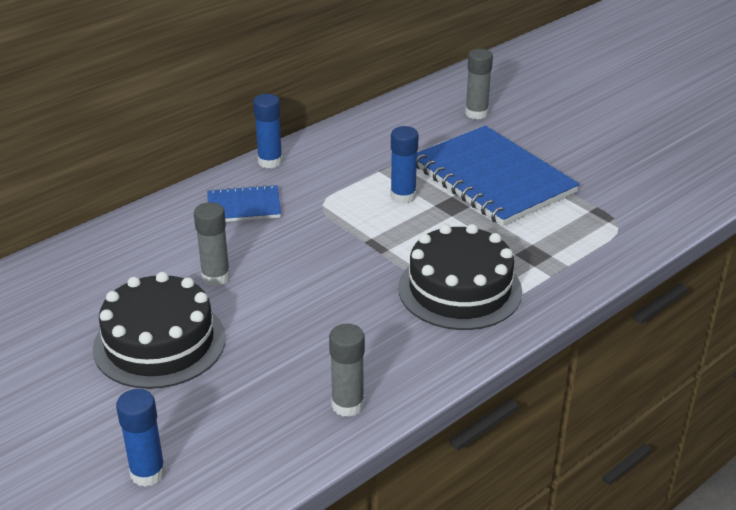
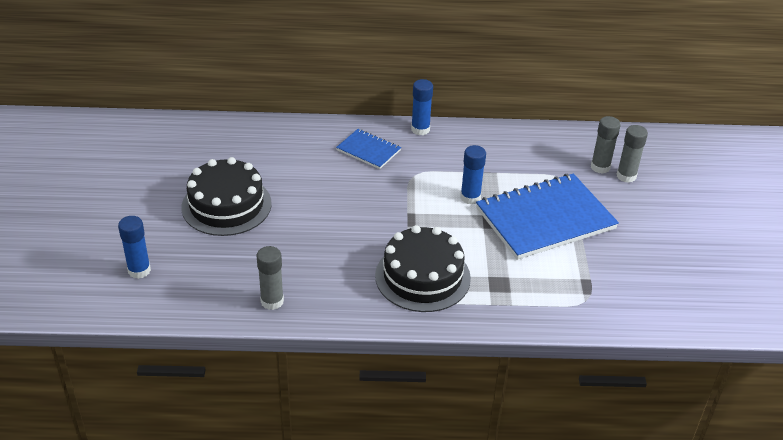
camera: 40 degrees right, 5 degrees up
grey glue stick [194,202,230,286] -> grey glue stick moved to [617,125,648,183]
blue notebook [416,126,580,226] -> blue notebook turned 60 degrees clockwise [476,173,619,260]

